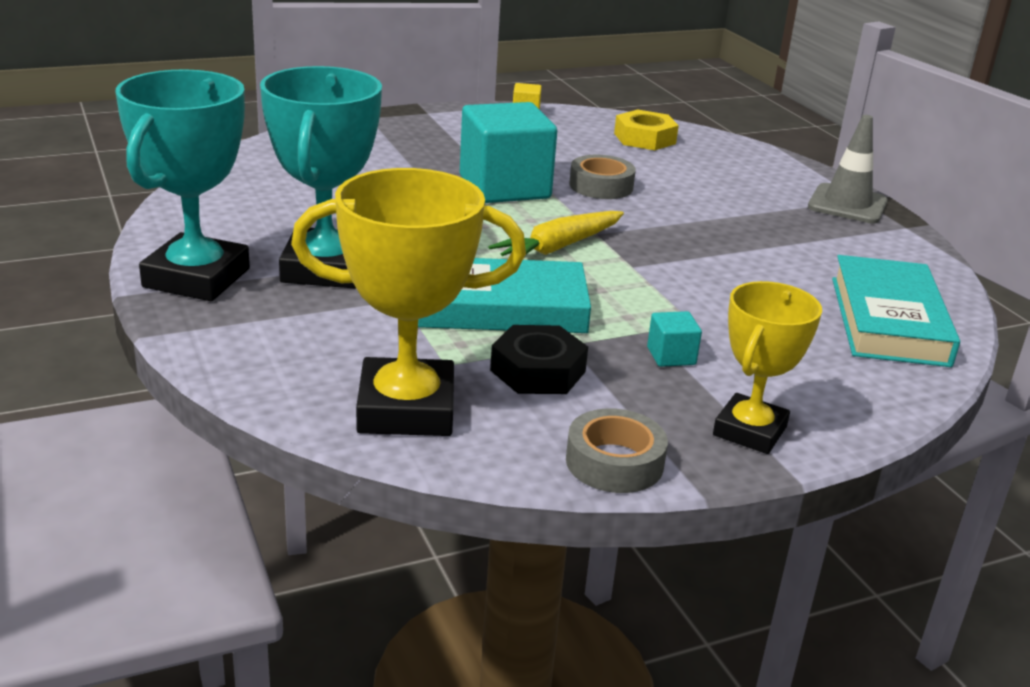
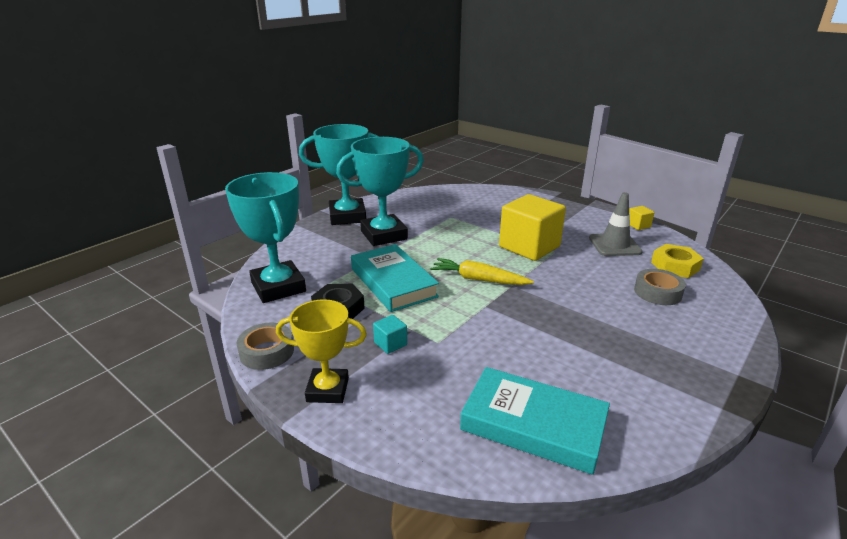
camera: 65 degrees right, 0 degrees up
yellow trophy [291,168,526,436] -> turquoise trophy [225,172,306,303]
turquoise cube [460,102,557,203] -> yellow cube [499,194,566,261]
grey tape [569,155,636,199] -> grey tape moved to [634,269,686,305]
grey traffic cone [808,115,888,223] -> grey traffic cone moved to [589,192,643,256]
turquoise book [832,255,960,367] -> turquoise book turned 45 degrees clockwise [460,367,610,475]

